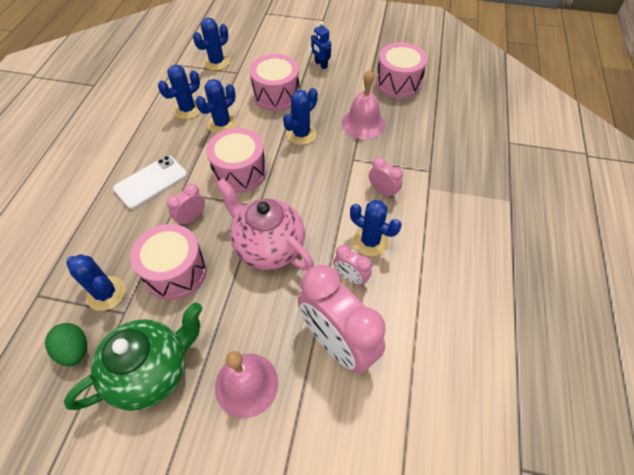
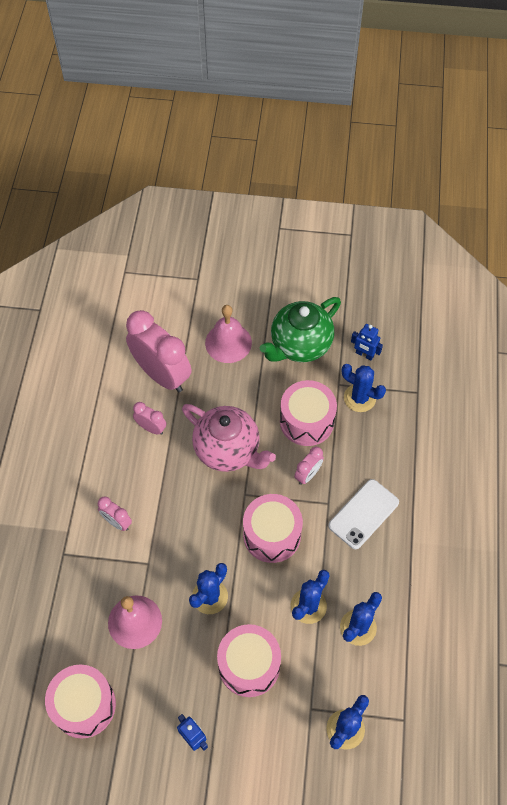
camera: 175 degrees right, 5 degrees up
green egg [45,323,87,366] -> blue robot [351,324,383,360]
blue cactus [350,200,402,256] -> none

